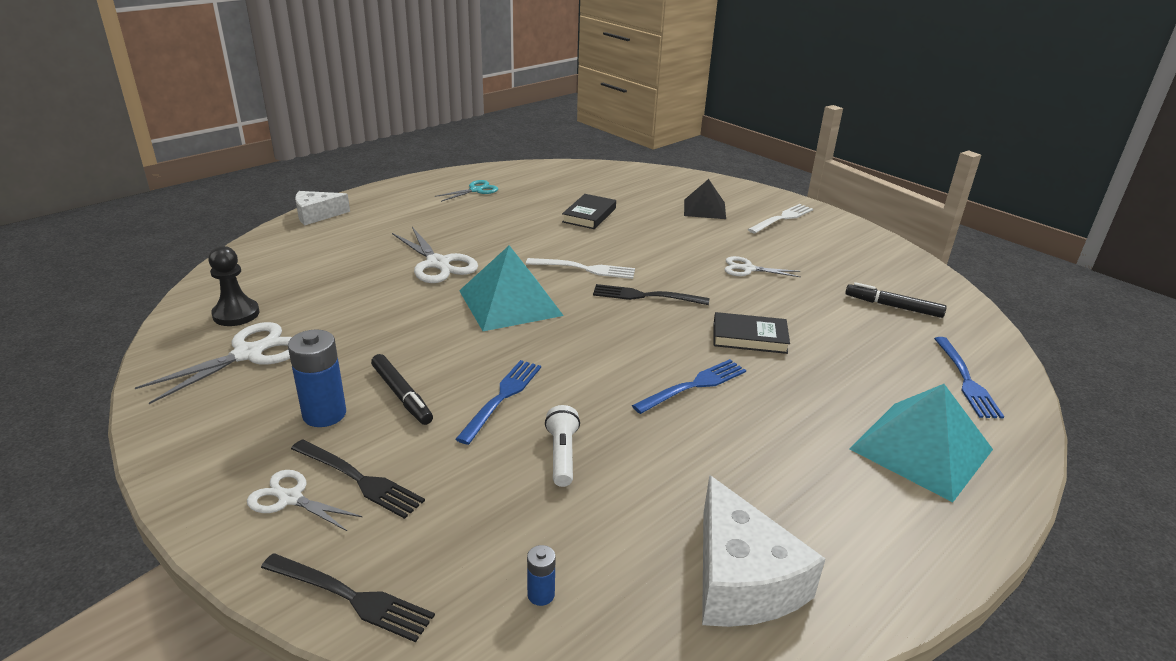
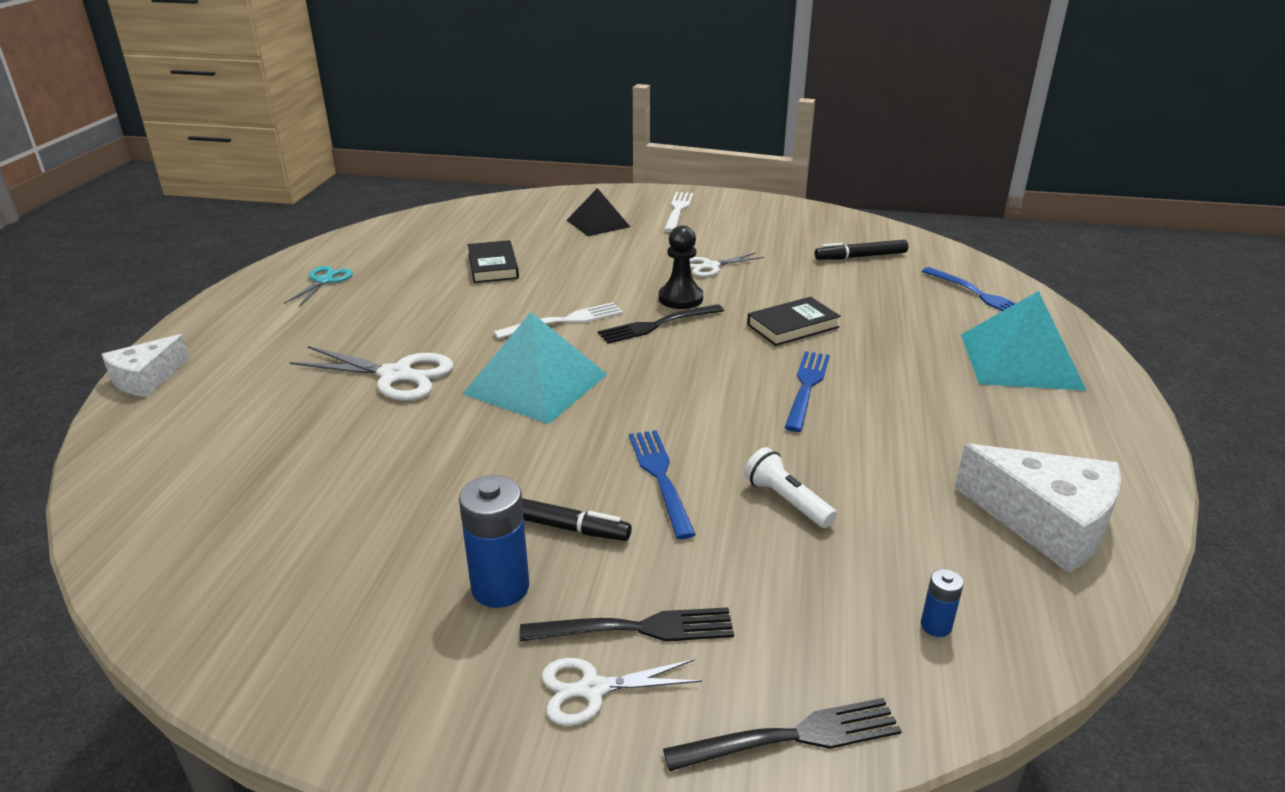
camera: 35 degrees left, 0 degrees up
white scissors [135,322,292,404] -> none
black pawn [208,246,259,326] -> black pawn moved to [658,225,703,309]

